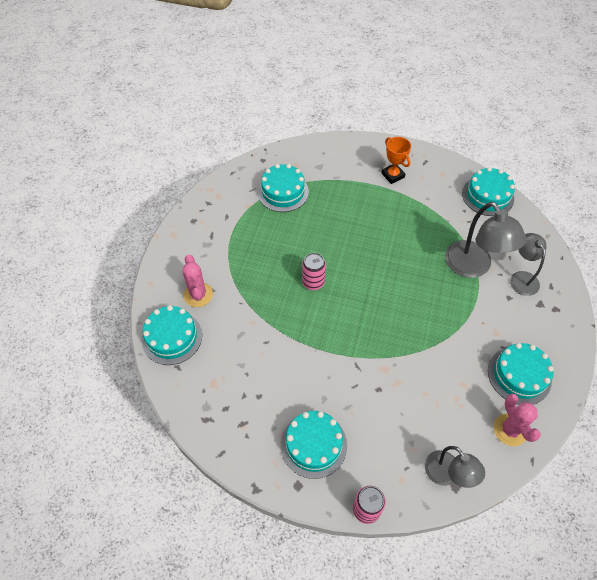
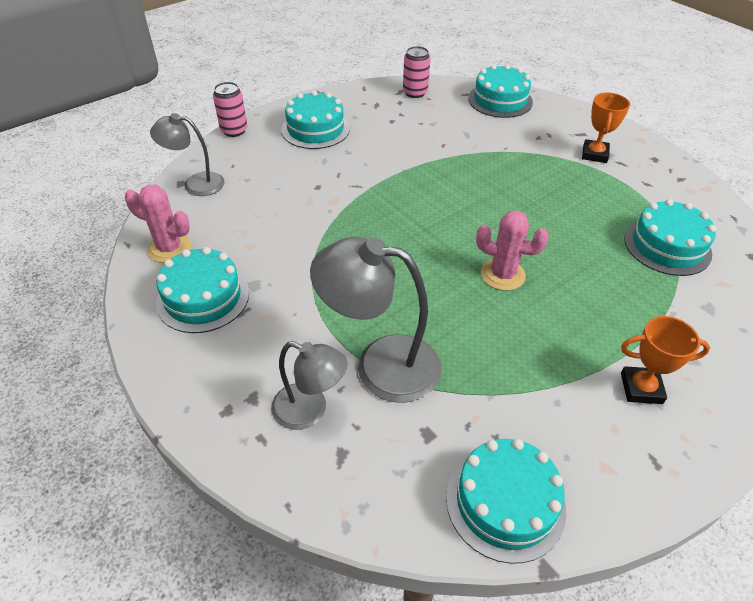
camera: 125 degrees right, 10 degrees down
pink cactus [183,255,213,307] -> pink cactus moved to [476,211,549,291]
pink can [302,253,326,290] -> pink can moved to [403,46,431,98]
none -> orange trophy [582,93,630,163]

